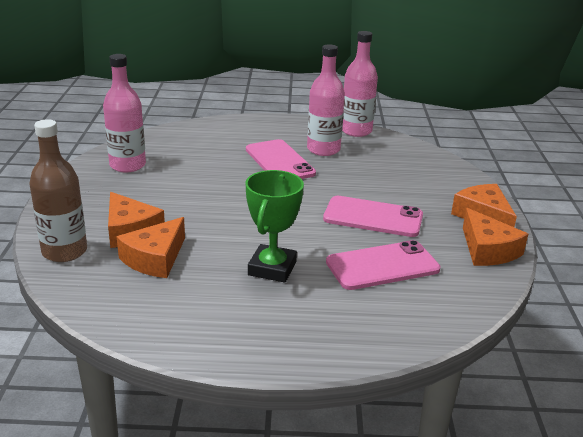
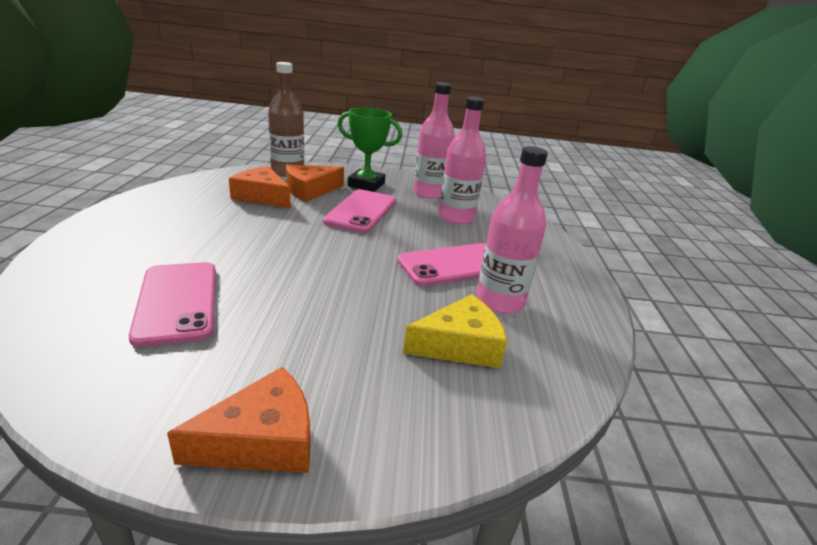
camera: 90 degrees right, 0 degrees up
green trophy [246,170,304,283] -> green trophy moved to [338,107,402,192]
pink phone [323,196,423,237] -> pink phone moved to [323,189,396,233]
pink bottle [342,31,378,137] -> pink bottle moved to [439,97,486,224]
orange cheese [463,208,528,266] -> none
none -> yellow cheese [403,294,507,368]

